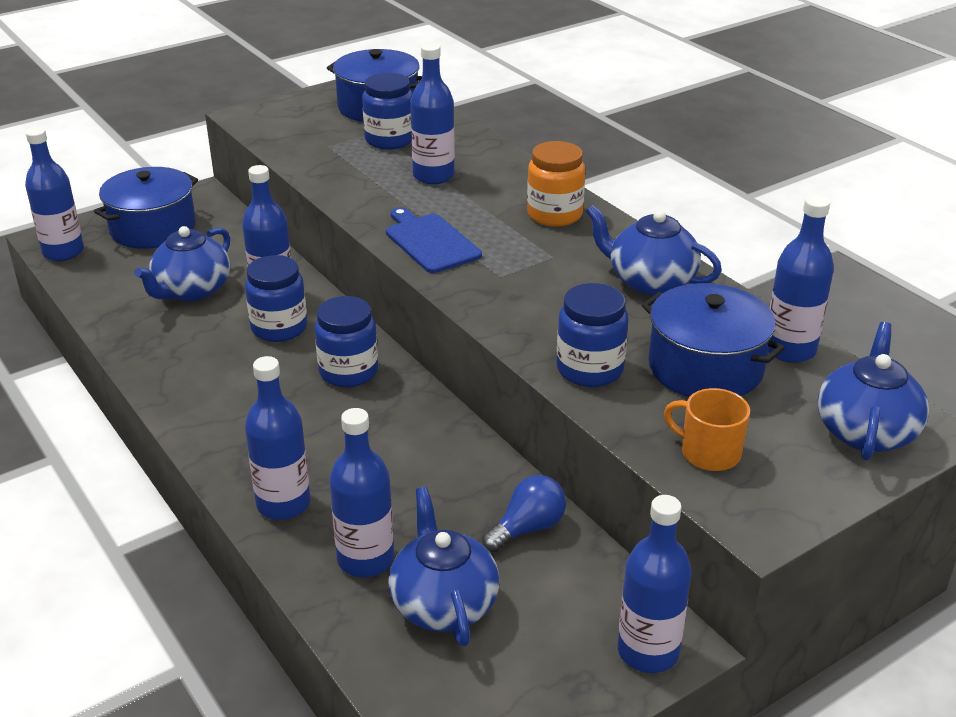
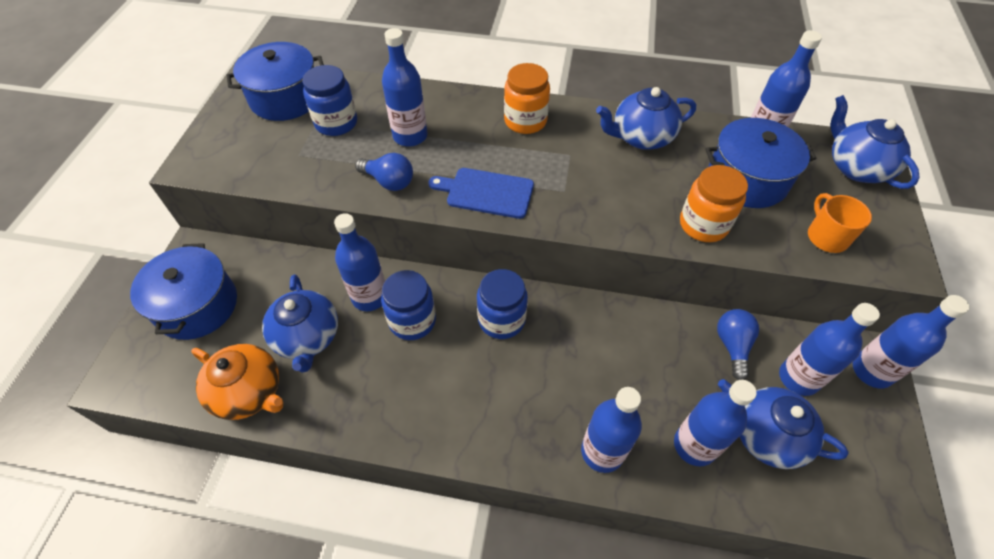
camera: 45 degrees left, 20 degrees up
blue bottle [25,127,84,261] -> blue bottle moved to [779,303,880,396]
blue jar [557,283,629,387] -> orange jar [680,165,748,242]
orange mug [664,388,750,471] -> orange mug turned 90 degrees clockwise [808,193,872,253]
none -> orange teapot [191,344,283,420]
none -> blue light bulb [355,153,413,191]

